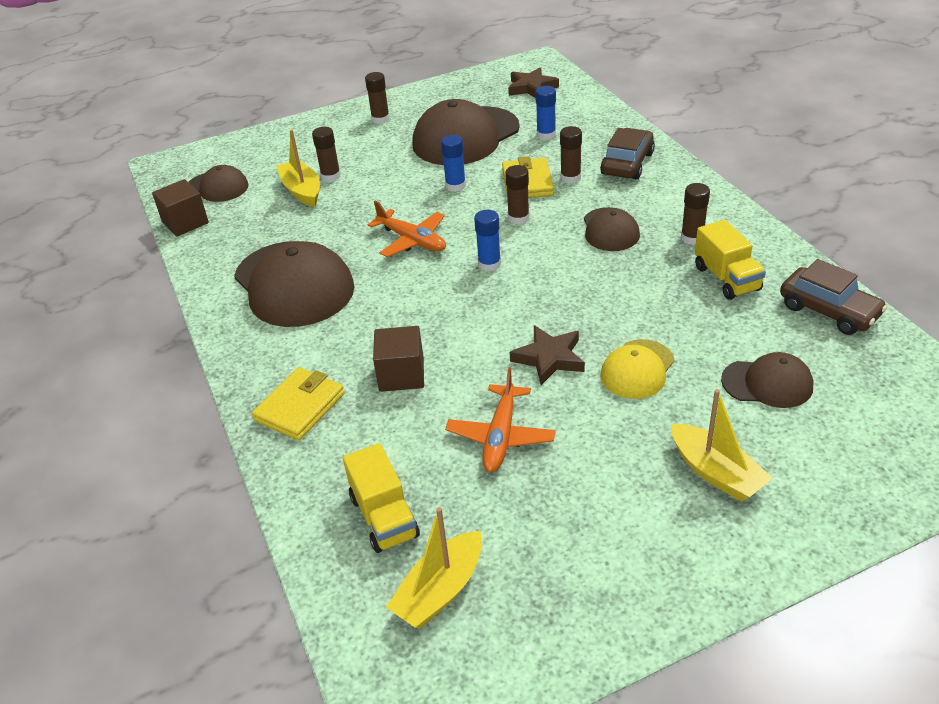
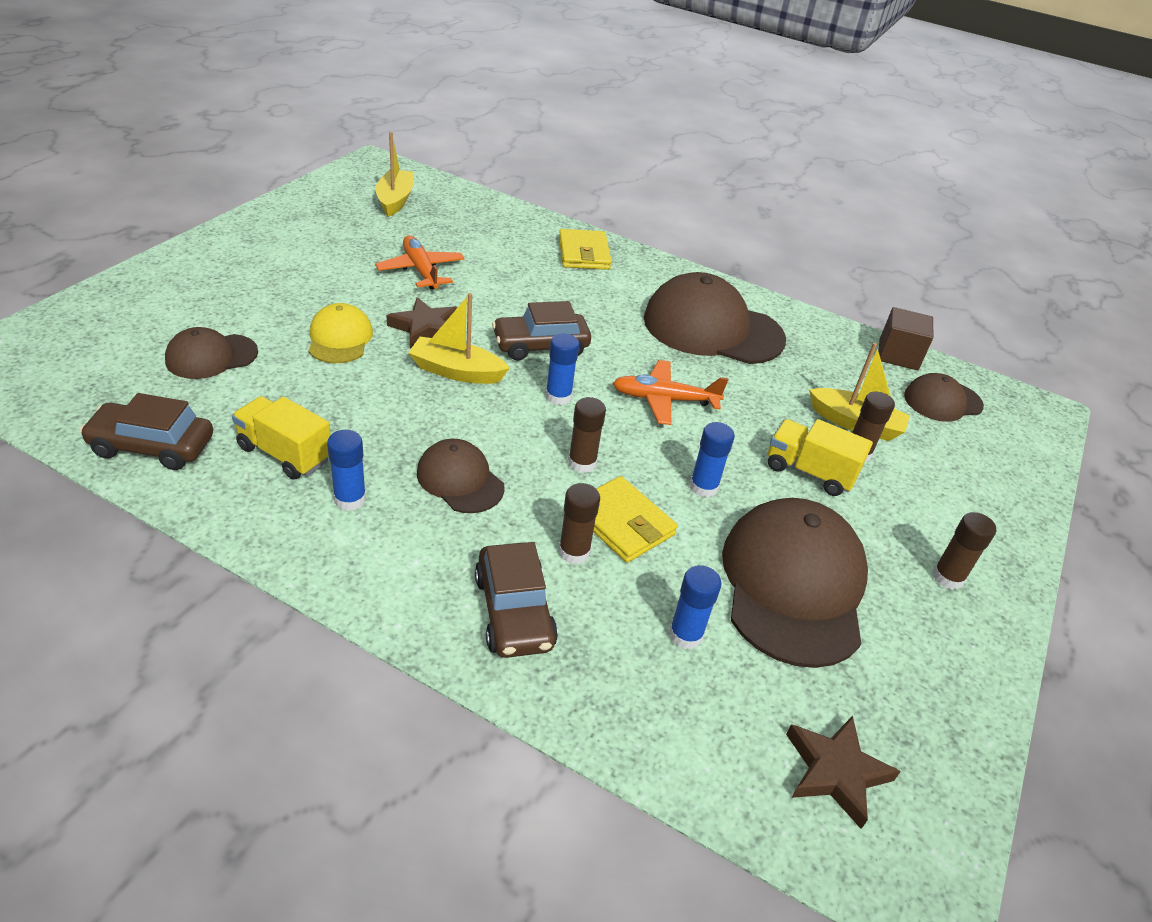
camera: 135 degrees right, 0 degrees up
yellow truck [343,443,420,553] -> yellow truck moved to [768,419,873,496]
brown cube [373,326,424,392] -> none
yellow boat [671,389,772,502] -> yellow boat moved to [408,293,510,384]
brown glue stick [681,183,710,245] -> blue glue stick [327,430,366,511]
none -> brown car [492,301,591,361]

